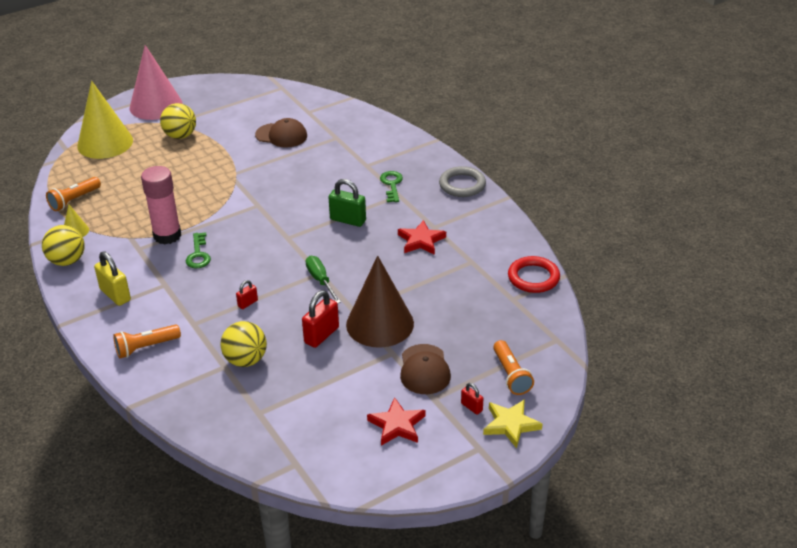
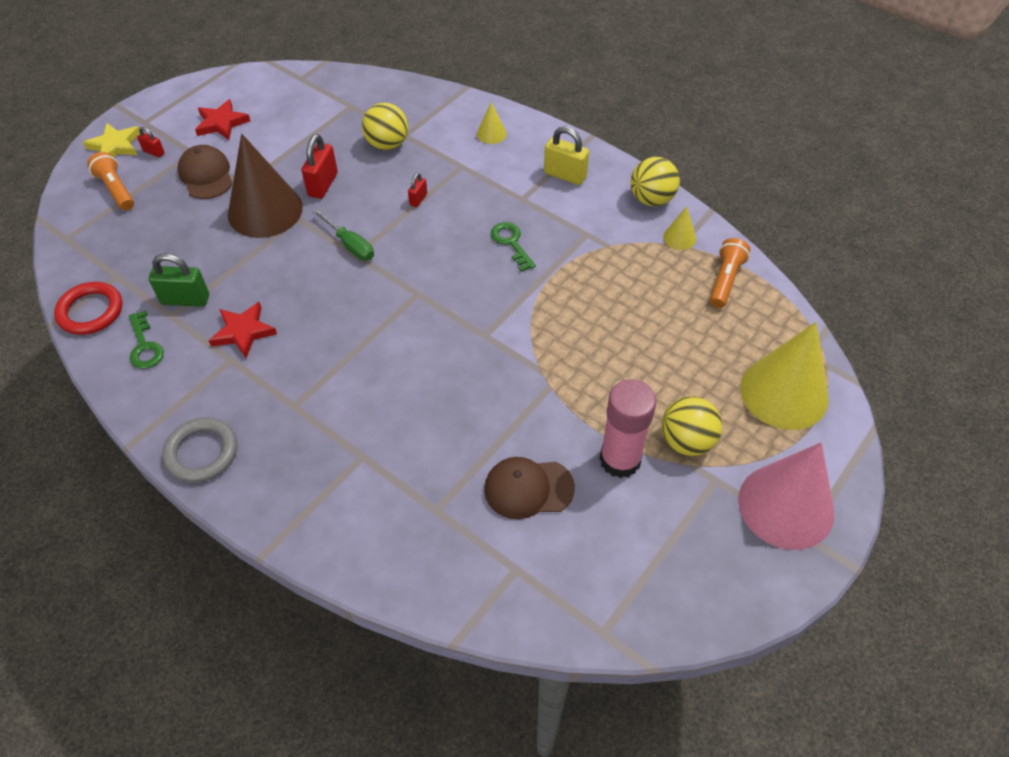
camera: 160 degrees right, 15 degrees up
orange flashlight [113,324,181,358] -> yellow cone [477,102,507,144]
pink glue stick [141,166,181,244] -> pink glue stick moved to [599,379,656,478]
green padlock [328,179,366,227] -> green padlock moved to [149,253,209,307]
green key [380,171,403,202] -> green key moved to [129,310,164,369]

